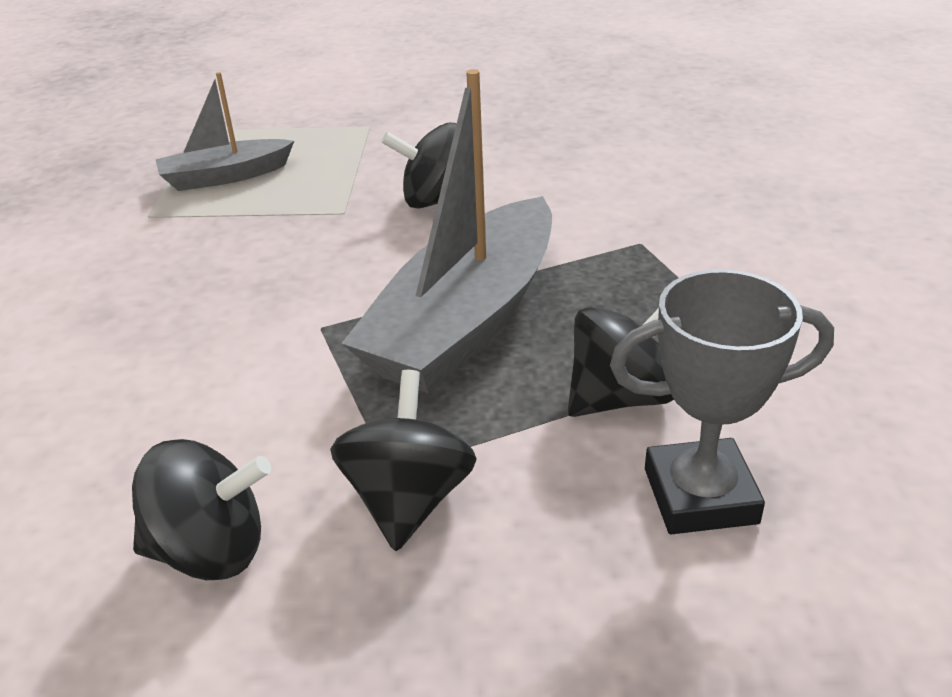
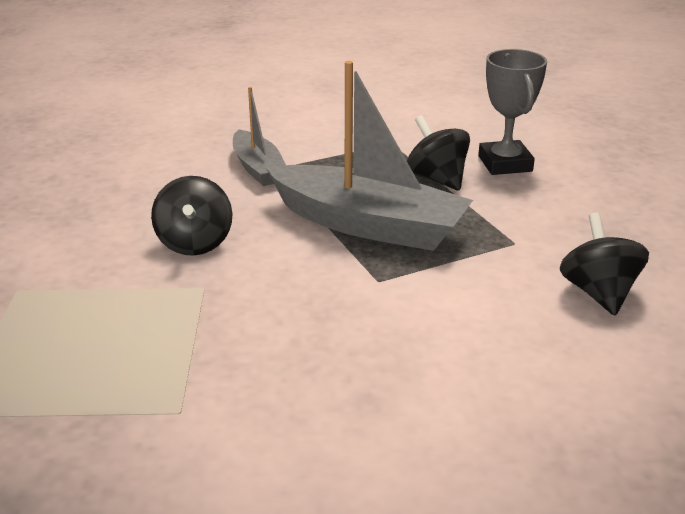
camera: 95 degrees left, 5 degrees down
grey boat [156,72,294,191] -> grey boat moved to [233,87,286,186]
black spinning top [330,370,477,551] -> none

